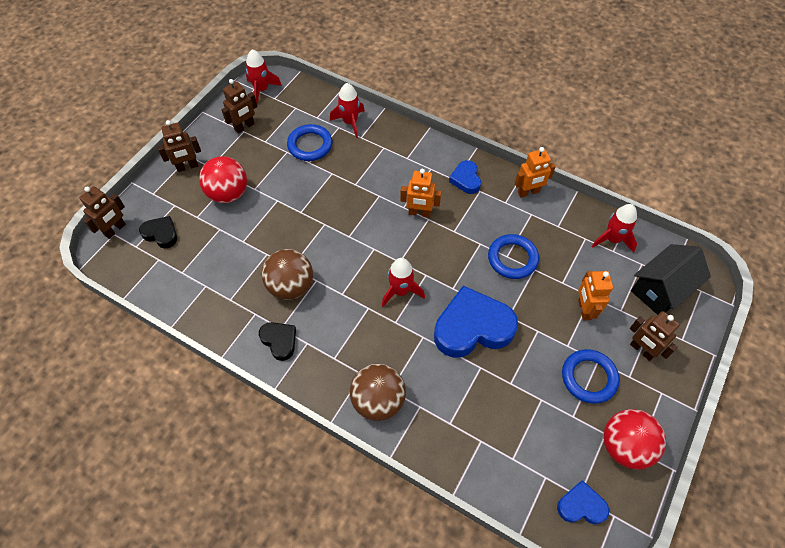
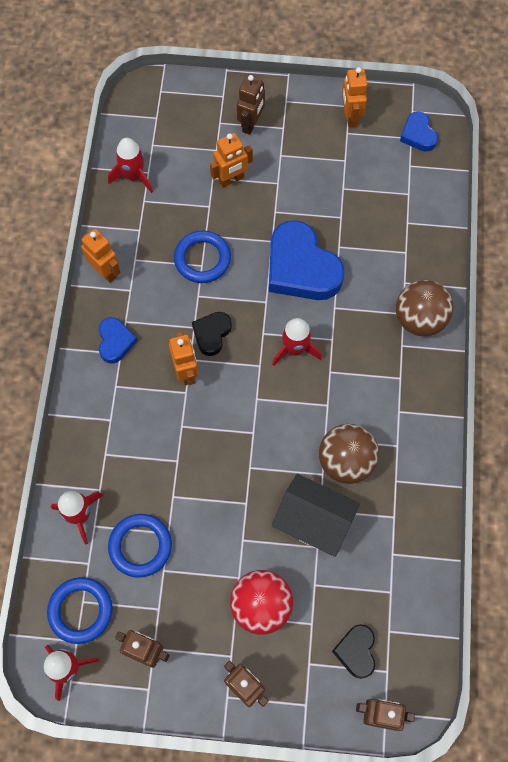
camera: 115 degrees left, 10 degrees up
black heart [259,322,296,361] -> black heart moved to [192,312,232,356]
blue heart [449,160,481,194] -> blue heart turned 60 degrees counterclockwise [99,317,138,364]
blue ring [562,349,620,404] -> blue ring moved to [47,577,113,644]
red ball [603,409,666,470] -> orange robot [342,67,368,127]
black house [631,244,711,315] -> black house moved to [272,474,360,557]

